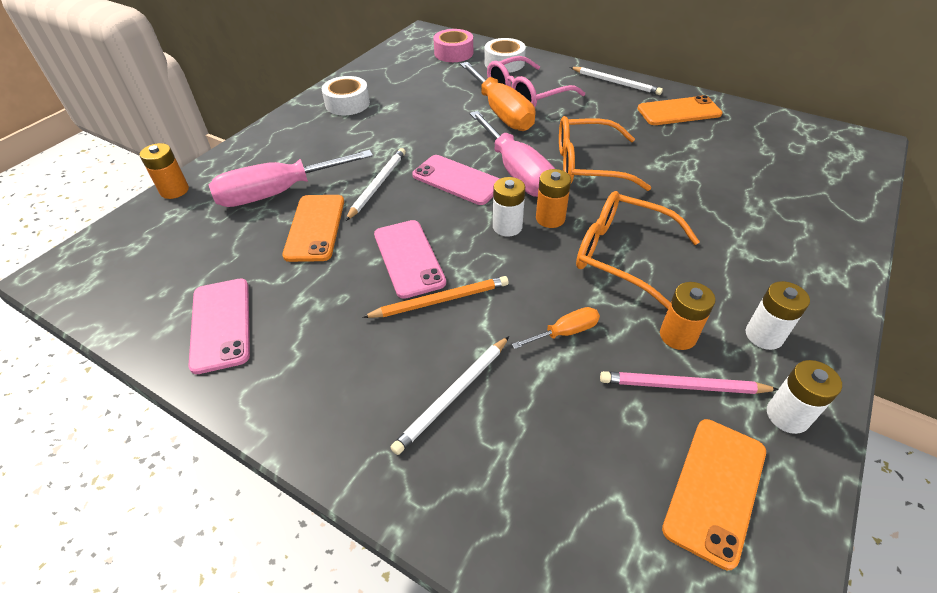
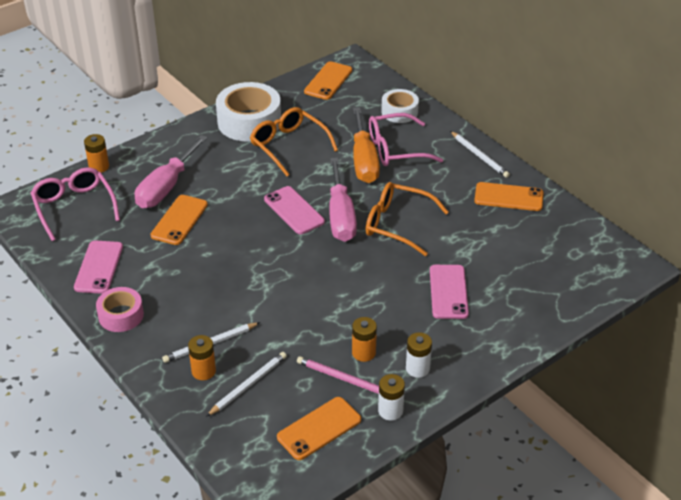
camera: 20 degrees right, 5 degrees down
pink screwdriver [209,150,373,207] -> pink screwdriver turned 60 degrees counterclockwise [135,135,207,208]
white tape [322,76,370,115] -> white tape [216,82,281,142], size x1.72
white pencil [346,148,406,221] -> white pencil moved to [206,352,287,417]
orange pencil [362,276,509,318] -> none
pink phone [374,220,446,299] -> pink phone moved to [430,265,469,319]
pink tape [433,29,473,62] -> pink tape moved to [96,287,144,332]
white battery [493,177,525,237] -> none
orange screwdriver [512,307,600,349] -> none
orange battery [536,169,571,228] -> orange battery moved to [188,335,216,380]
orange glasses [576,191,700,309] -> orange glasses moved to [250,107,338,176]
none -> pink glasses [31,167,120,241]
none -> orange phone [304,61,352,100]

